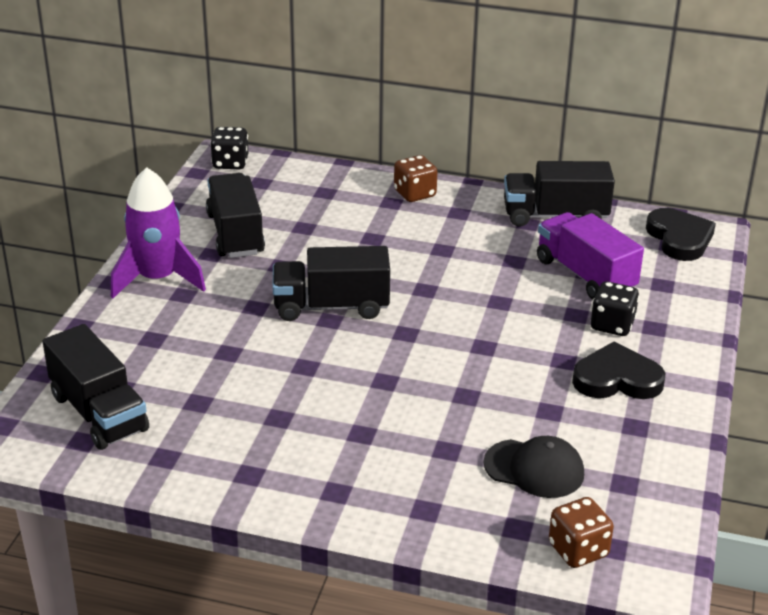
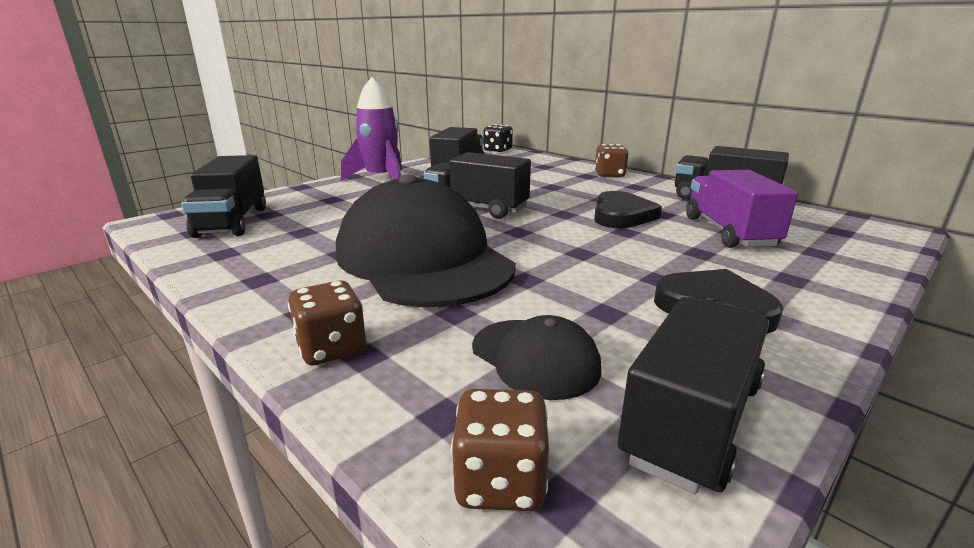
camera: 30 degrees right, 10 degrees down
black dice [591,281,639,336] -> none
black heart [646,208,716,261] -> black heart moved to [594,191,662,228]
none -> brown dice [288,280,366,365]
none -> black cap [336,174,516,308]
none -> black truck [617,297,769,494]

